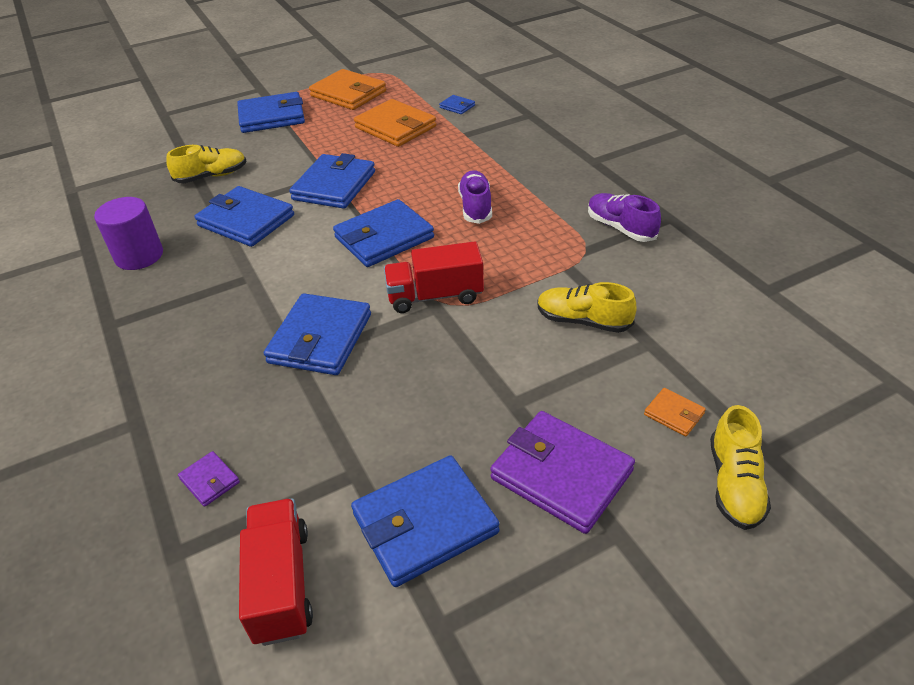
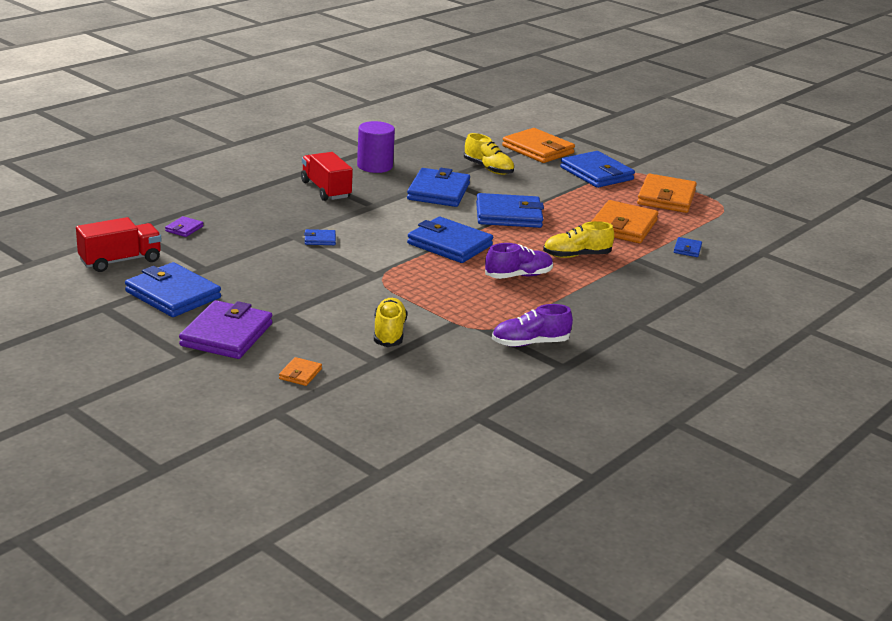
camera: 65 degrees right, 15 degrees down
blue wallet [264,293,371,375] -> blue wallet [304,229,336,245], size x0.45
red truck [384,241,484,313] -> red truck moved to [301,152,353,201]
purple shoe [588,193,661,242] -> purple shoe turned 135 degrees counterclockwise [492,304,573,347]
yellow shoe [710,405,771,530] -> yellow shoe moved to [543,221,614,258]
none -> orange wallet [502,128,575,163]

